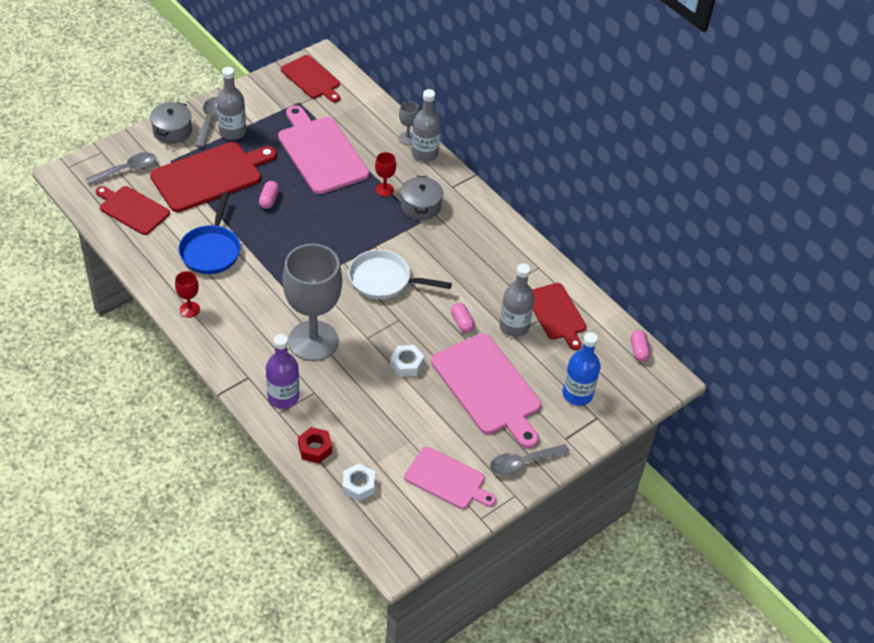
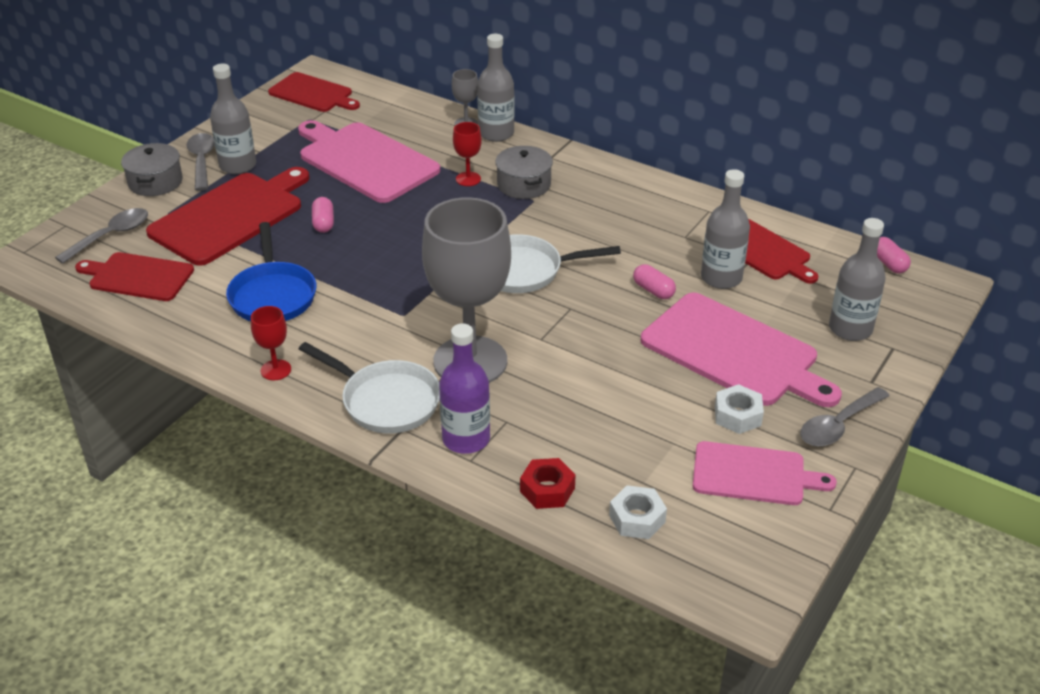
camera: 15 degrees left, 10 degrees down
white nut [390,345,424,377] -> white nut moved to [715,384,764,434]
blue bottle [563,332,600,406] -> grey bottle [829,218,886,341]
none -> white pan [299,342,440,434]

